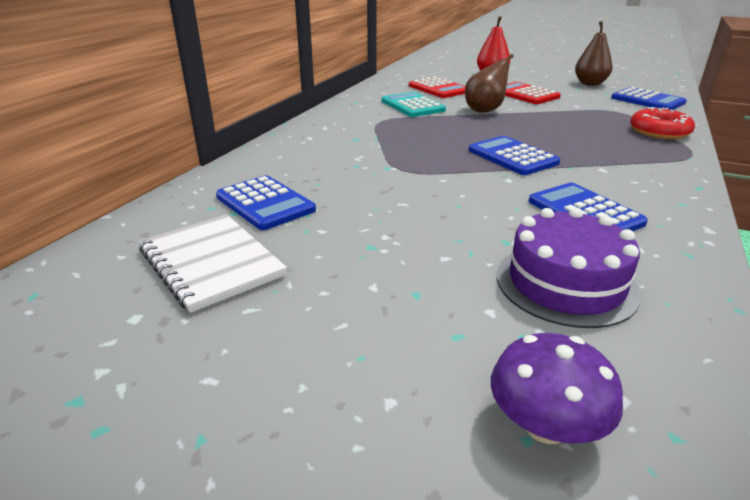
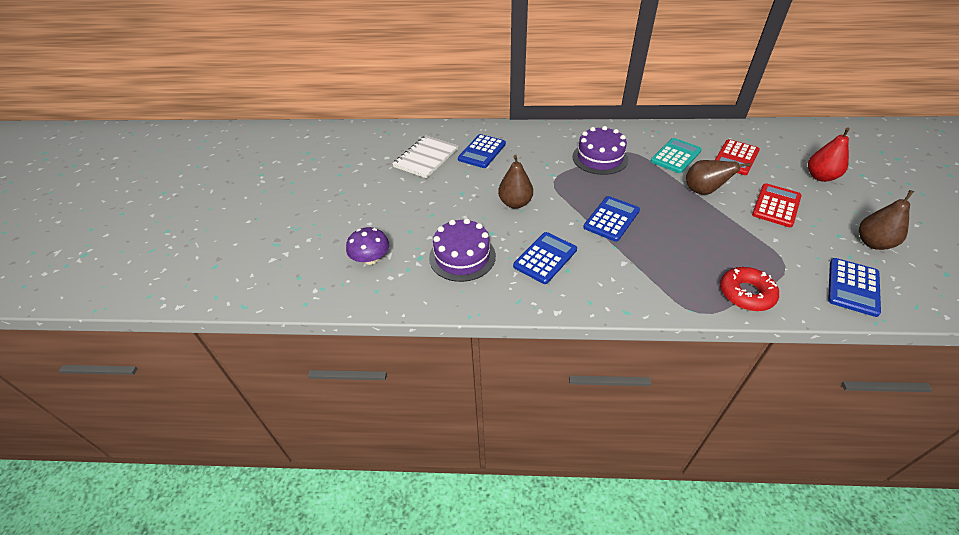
camera: 70 degrees right, 15 degrees up
none -> brown pear [498,155,533,209]
none -> purple cake [572,126,628,175]

